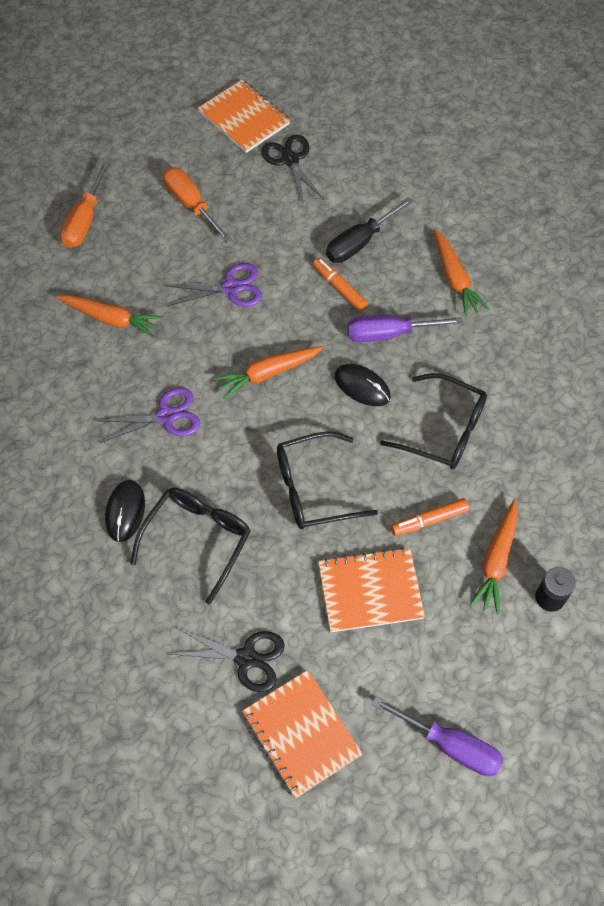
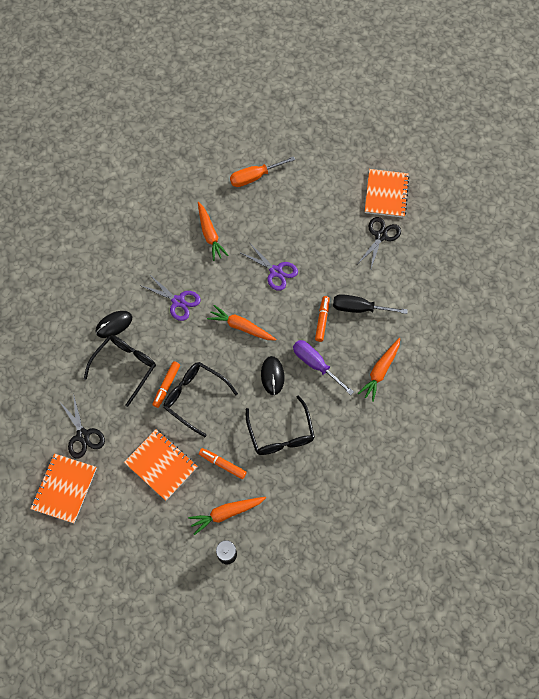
camera: 50 degrees right, 5 degrees up
black glasses [131,488,251,604] -> black glasses turned 45 degrees counterclockwise [84,335,156,407]
orange screwdriver [163,167,232,242] -> none
purple screwdriver [372,697,503,776] -> none
none -> orange marker [152,361,180,408]

